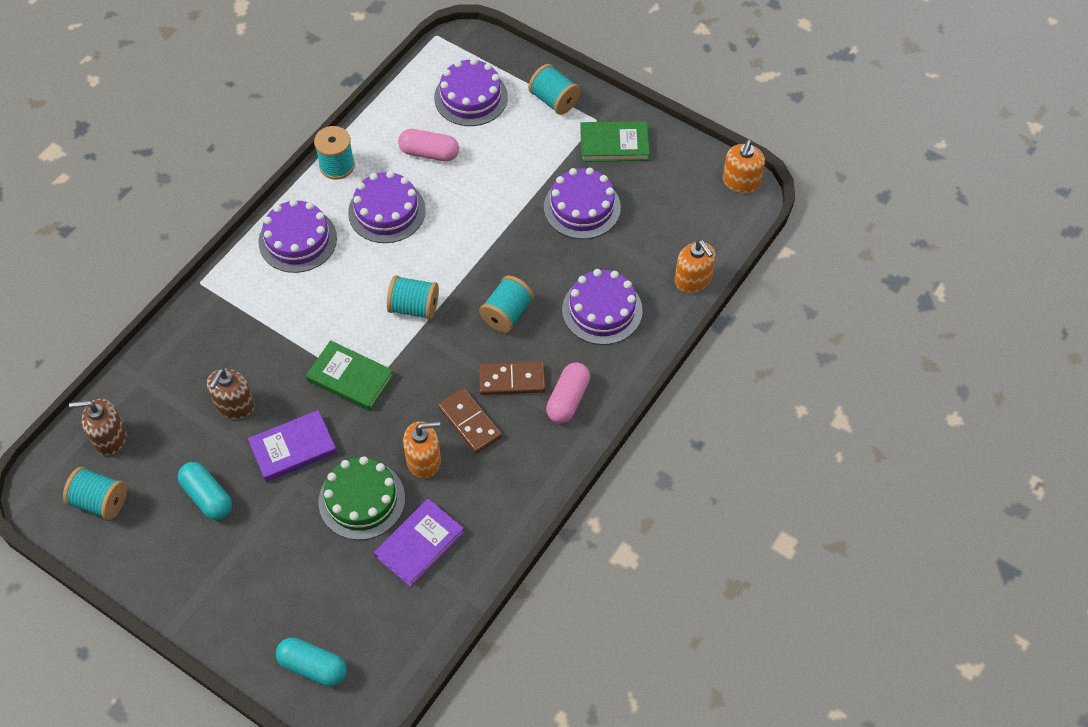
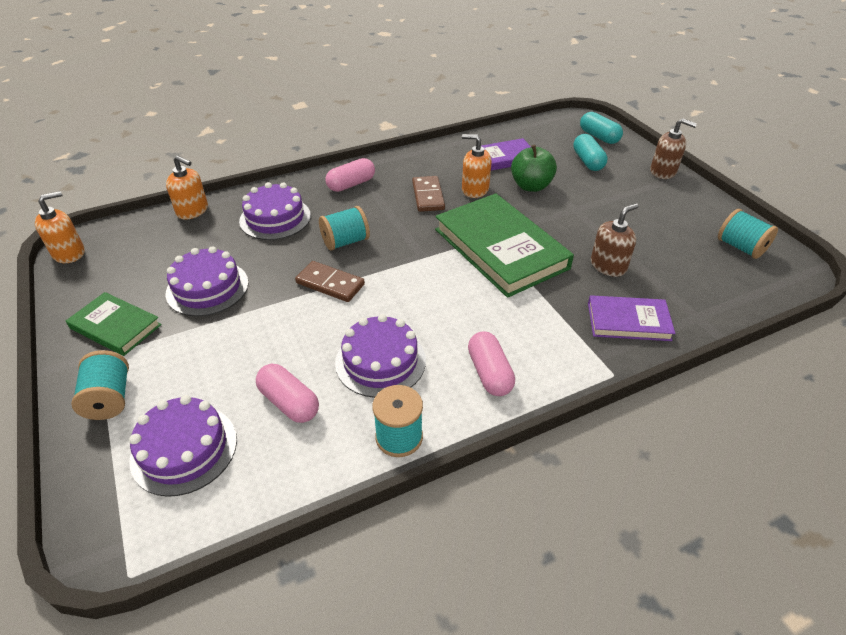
camera: 150 degrees left, 15 degrees down
brown soap dispenser [69,399,126,456] -> brown soap dispenser moved to [650,118,697,179]
turquoise capsule [178,462,232,520] -> turquoise capsule moved to [573,134,608,171]
purple book [248,410,337,482] -> purple book moved to [588,295,675,341]
purple cake [258,199,337,273] -> pink capsule [468,331,515,396]
green book [306,340,394,411] -> green book [435,193,574,298], size x1.84
green cake [318,456,405,540] -> green apple [511,145,557,192]
turquoise spool [387,275,439,320] -> none
brown domino [479,362,546,395] -> brown domino moved to [295,261,365,302]
orange soap dispenser [675,240,716,293] -> orange soap dispenser turned 120 degrees clockwise [166,155,208,220]

